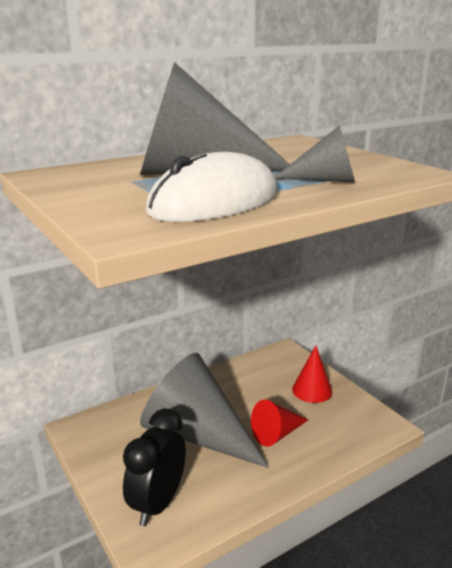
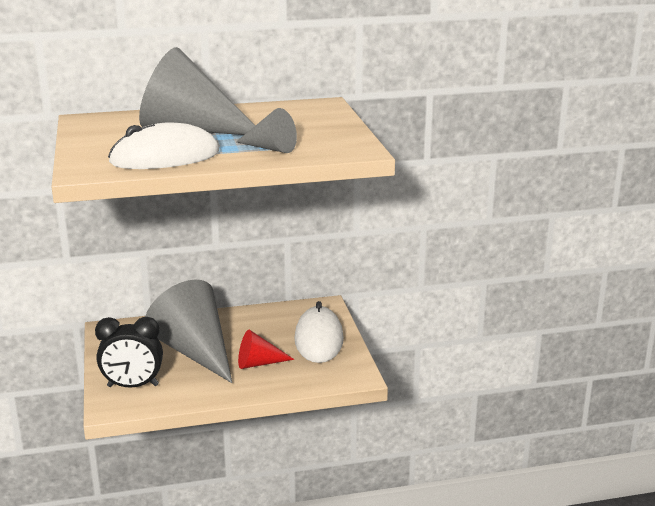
camera: 20 degrees right, 0 degrees up
black clock [123,408,186,526] -> black clock turned 135 degrees counterclockwise [95,317,163,387]
red cone [292,345,332,403] -> white mouse [294,301,344,363]

